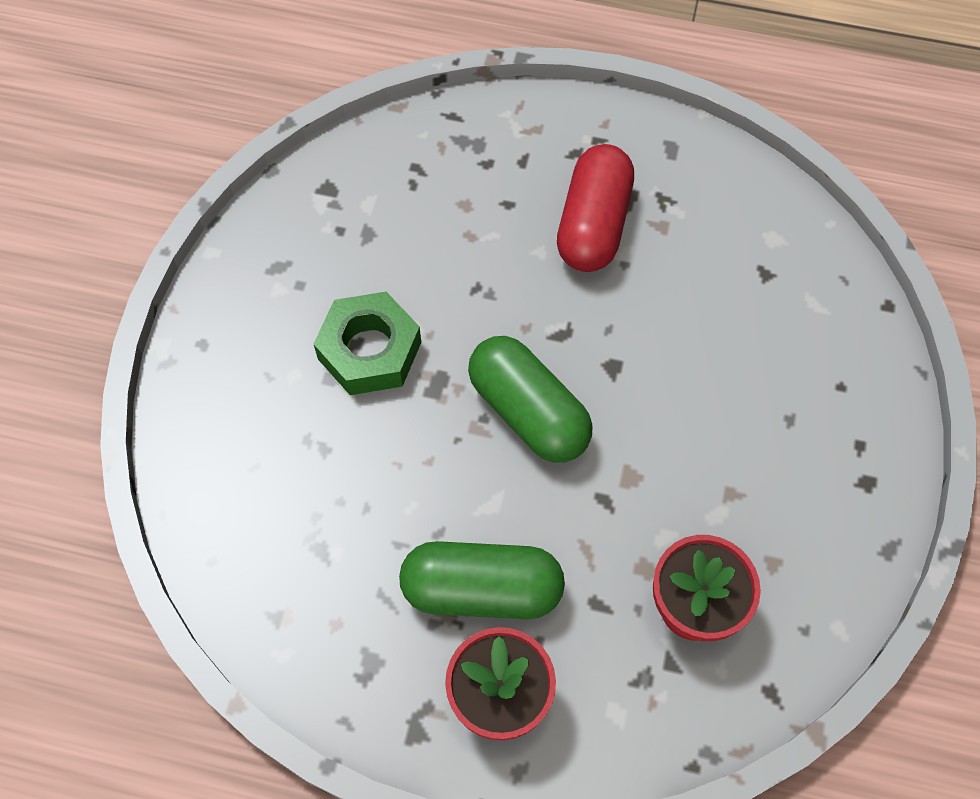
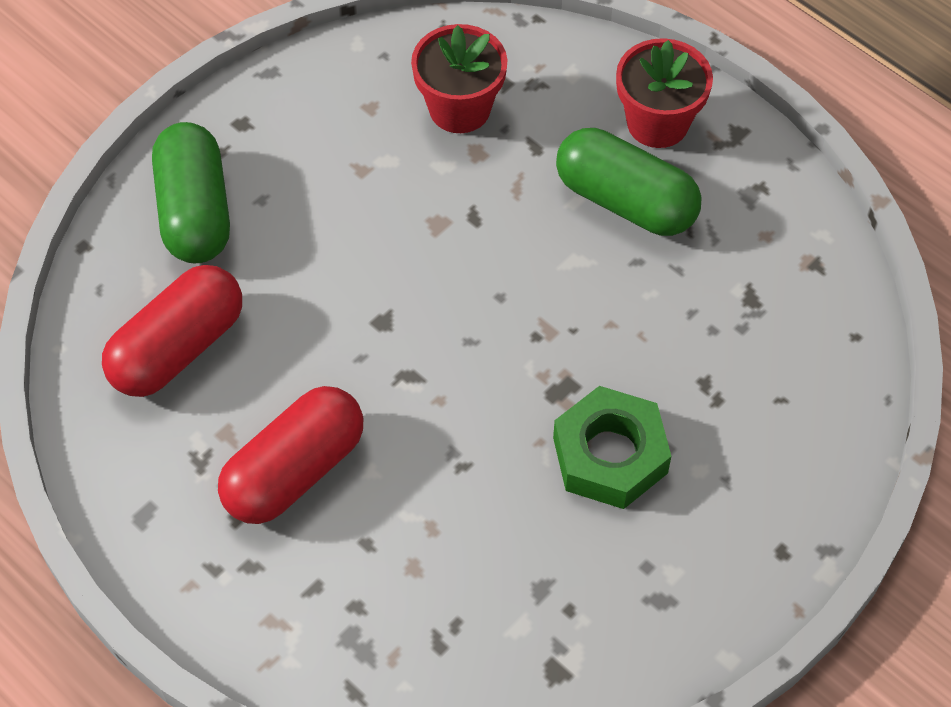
camera: 150 degrees left, 5 degrees down
green capsule [468,336,593,463] -> green capsule moved to [152,122,230,263]
none -> red capsule [102,265,242,397]

